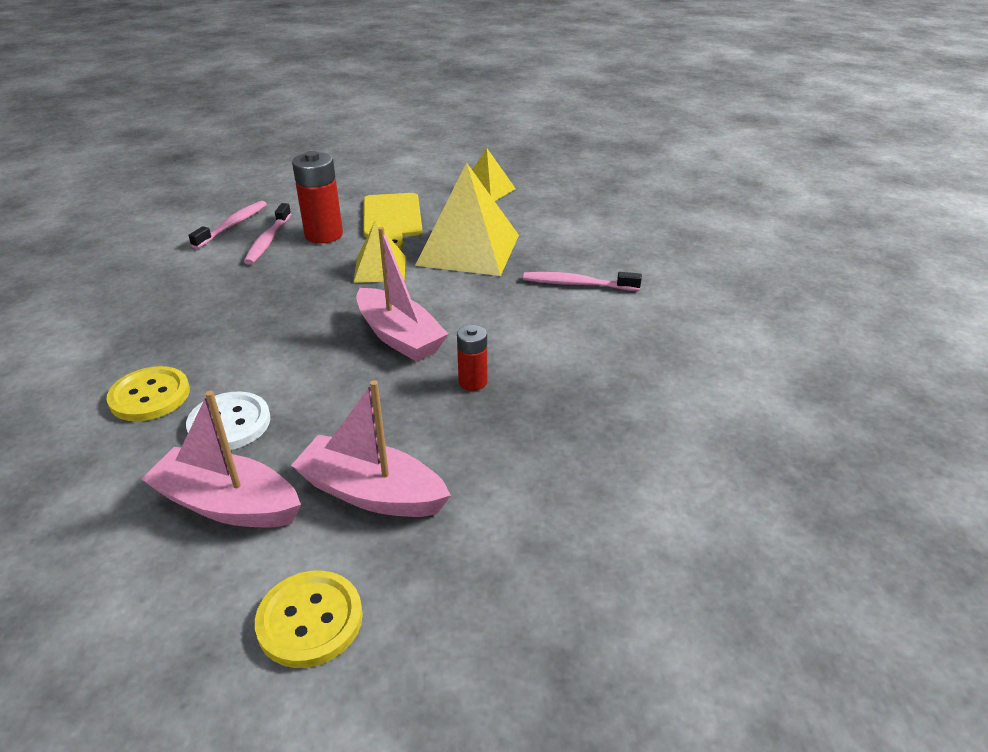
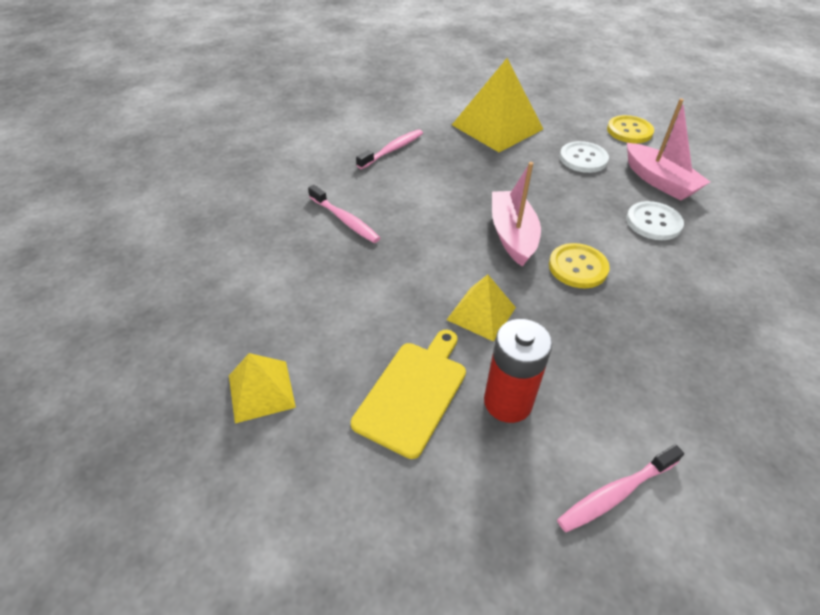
camera: 145 degrees left, 10 degrees up
yellow button [107,366,190,421] -> yellow button moved to [549,243,610,288]
pink toothbrush [244,203,291,265] -> pink toothbrush moved to [356,129,423,169]
pink boat [291,380,451,517] -> white button [560,141,609,173]
yellow pyramid [415,163,519,276] -> yellow pyramid moved to [452,58,543,152]
red battery [457,325,487,391] -> none

